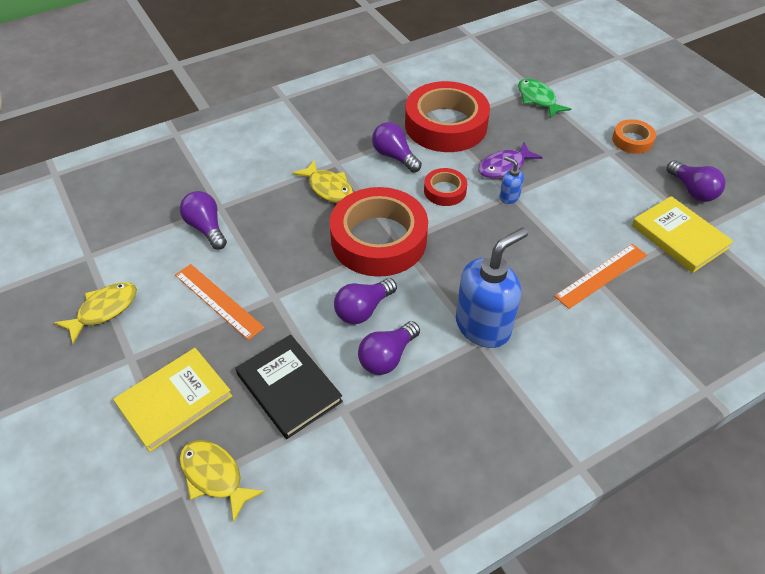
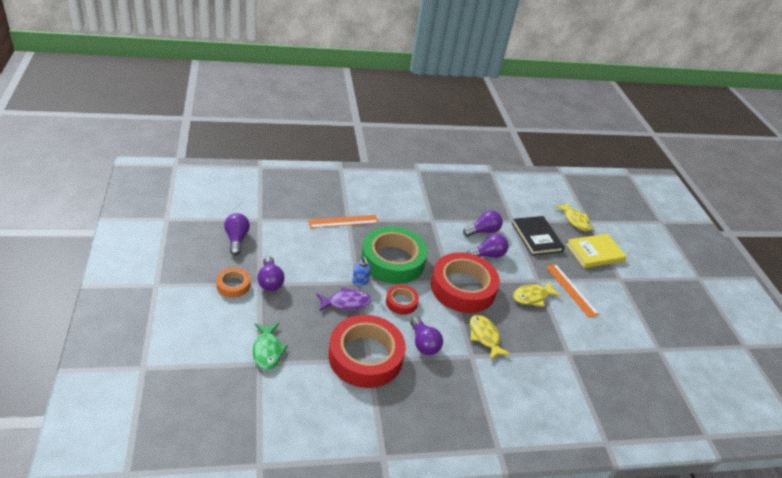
camera: 165 degrees left, 10 degrees down
yellow fish [54,282,137,344] -> yellow fish moved to [513,281,562,307]
purple light bulb [180,191,227,250] -> purple light bulb moved to [257,256,285,291]
blue soap dispenser [456,228,528,348] -> none
yellow book [632,196,734,273] -> none
none -> green tape [361,226,428,284]

